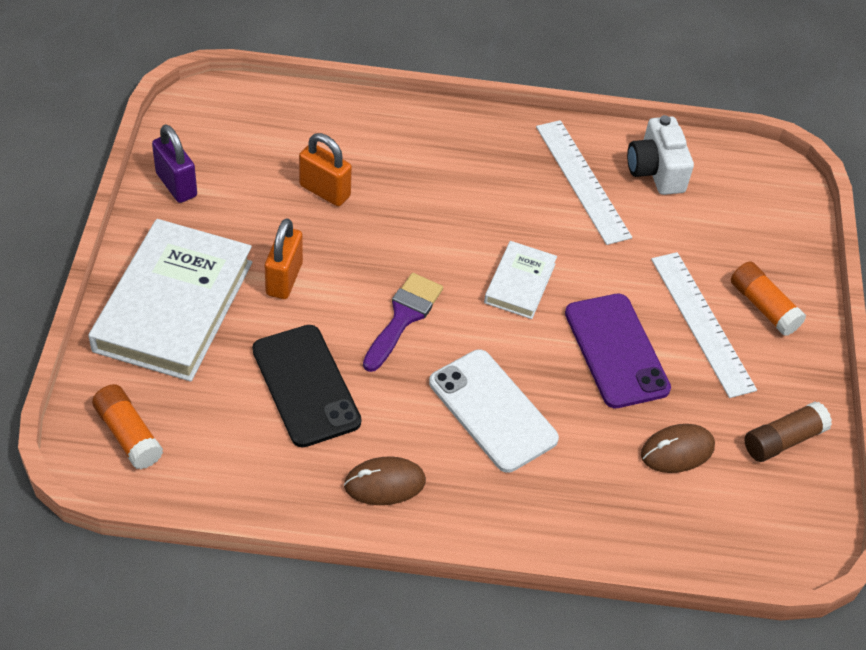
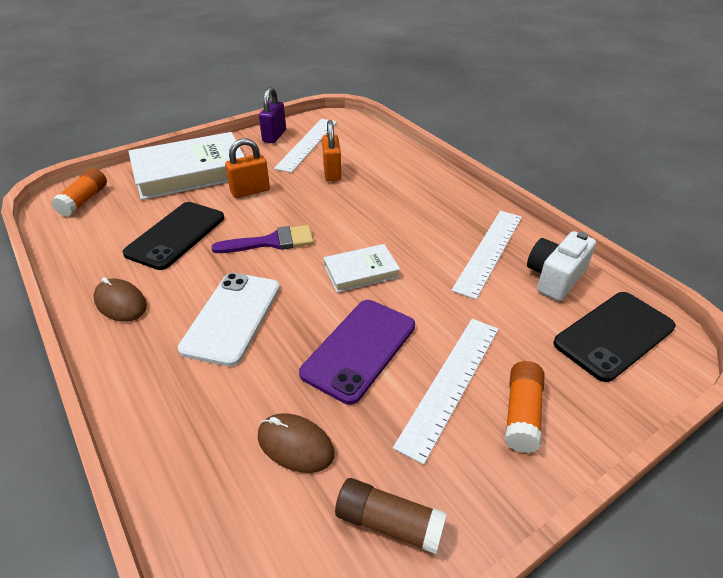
camera: 55 degrees right, 10 degrees down
none -> white ruler [274,119,337,173]
none -> black phone [553,292,676,382]

